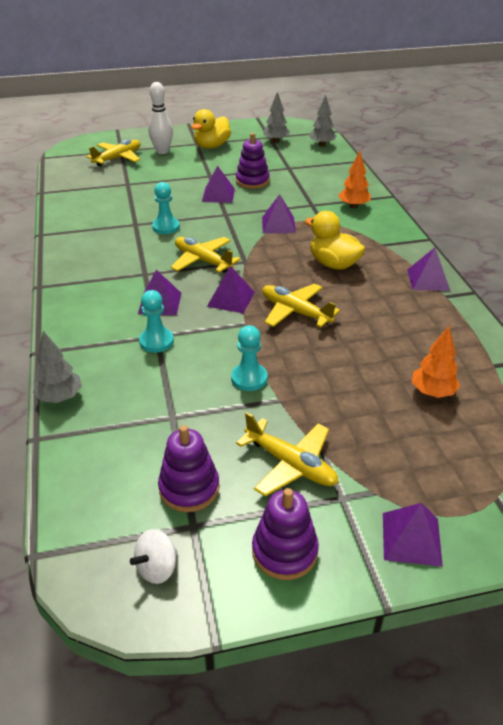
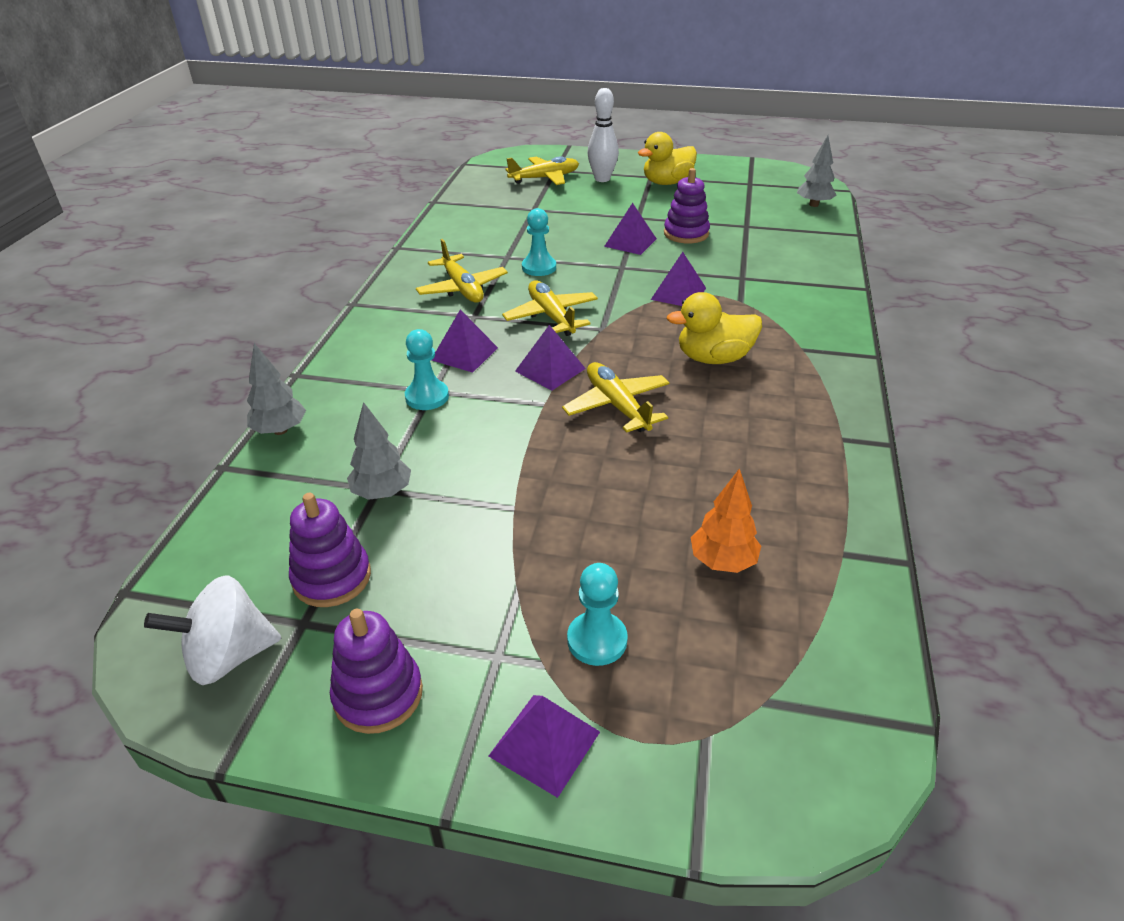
camera: 25 degrees right, 0 degrees up
white spinning top [130,529,178,584] -> white spinning top [144,575,281,685], size x1.59
turquoise pawn [231,325,268,391] -> turquoise pawn moved to [567,563,628,666]
yellow plane [236,412,338,496] -> yellow plane moved to [416,239,508,303]
grey tree [263,91,290,143] -> grey tree moved to [347,402,411,500]
yellow duck [305,211,365,270] -> yellow duck turned 75 degrees counterclockwise [667,292,762,364]
orange tree [338,151,371,208] -> none
purple pyramid [407,247,450,291] -> none

